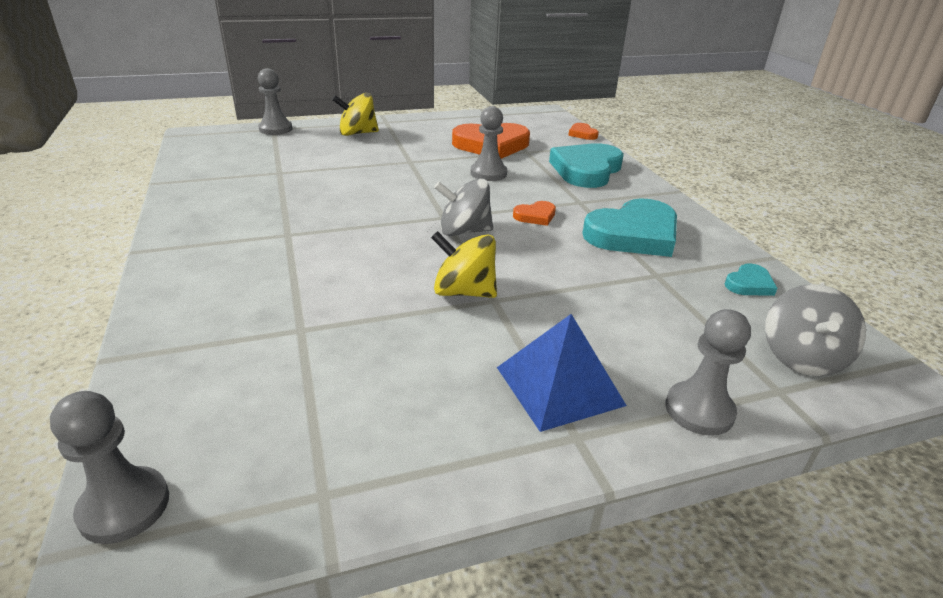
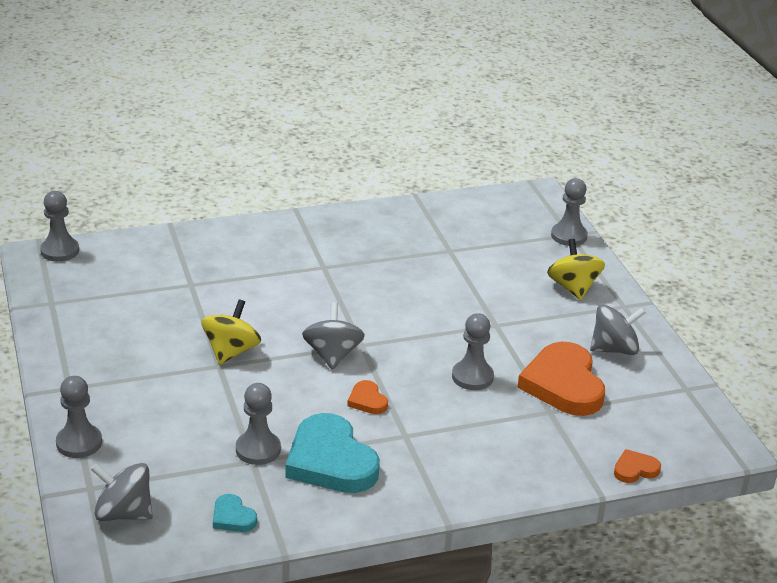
camera: 90 degrees right, 0 degrees up
blue pyramid [497,314,627,432] -> none
turquoise heart [549,143,624,188] -> none
none -> grey pawn [236,383,281,465]
none -> grey spinning top [590,305,646,355]

